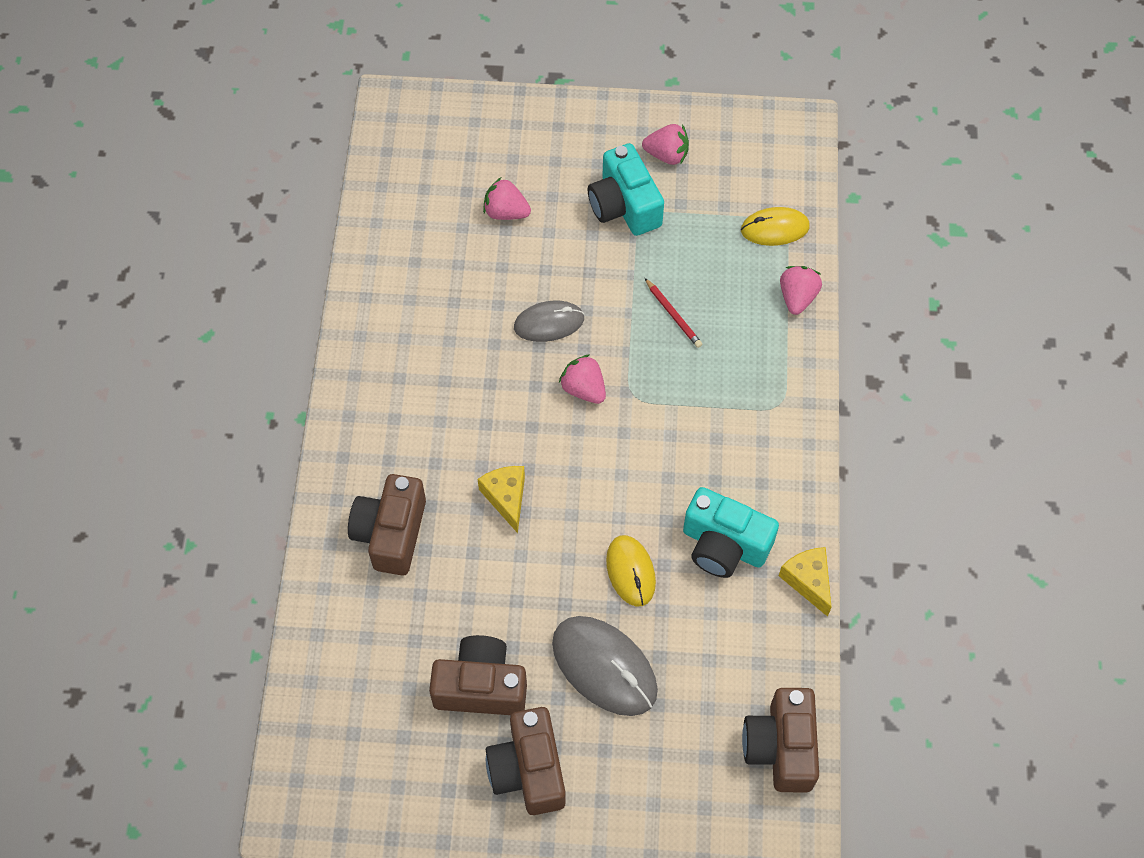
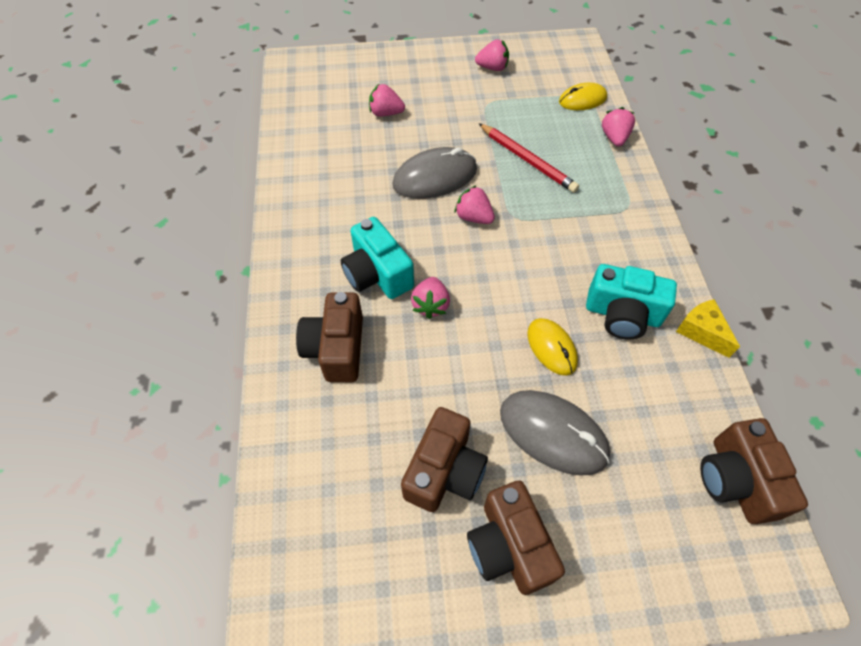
camera: 10 degrees left, 5 degrees down
brown camera [429,635,527,715] -> brown camera turned 120 degrees clockwise [401,407,488,512]
yellow cheese [478,466,525,533] -> pink strawberry [411,277,450,319]
grey mouse [514,301,584,342] -> grey mouse [392,147,477,199], size x1.58
turquoise camera [588,143,664,236] -> turquoise camera moved to [341,217,414,299]
red pencil [645,278,702,348] -> red pencil [478,123,580,193], size x1.77

